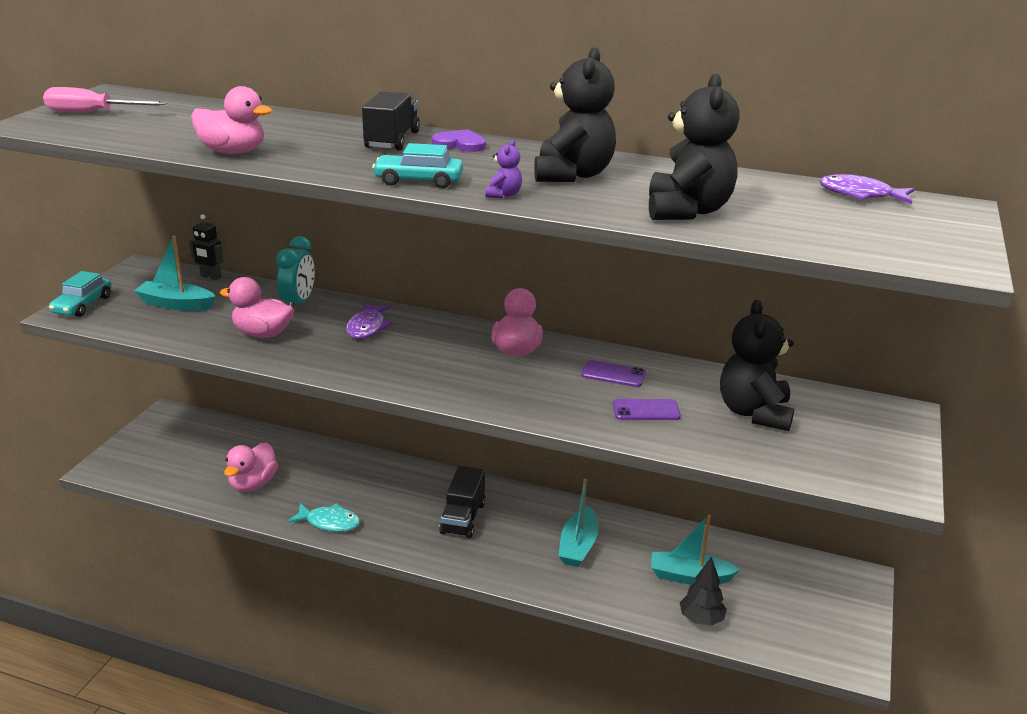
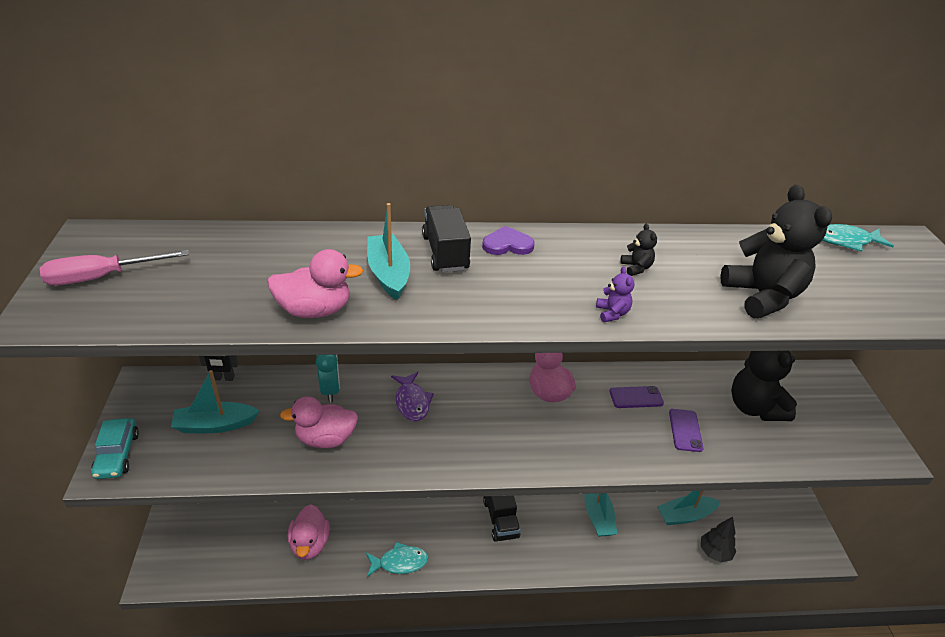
camera: 25 degrees left, 10 degrees up
turquoise car [372,143,463,188] -> none
black teddy bear [534,47,616,182] -> black teddy bear [620,224,657,276], size x0.43
purple phone [613,399,681,420] -> purple phone turned 60 degrees counterclockwise [669,409,703,452]
purple fish [819,174,915,204] -> turquoise fish [823,224,894,252]
none -> turquoise boat [367,203,410,300]

